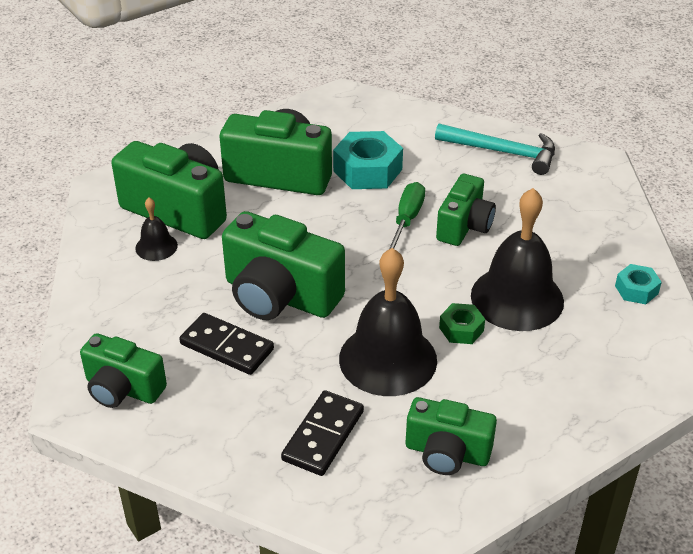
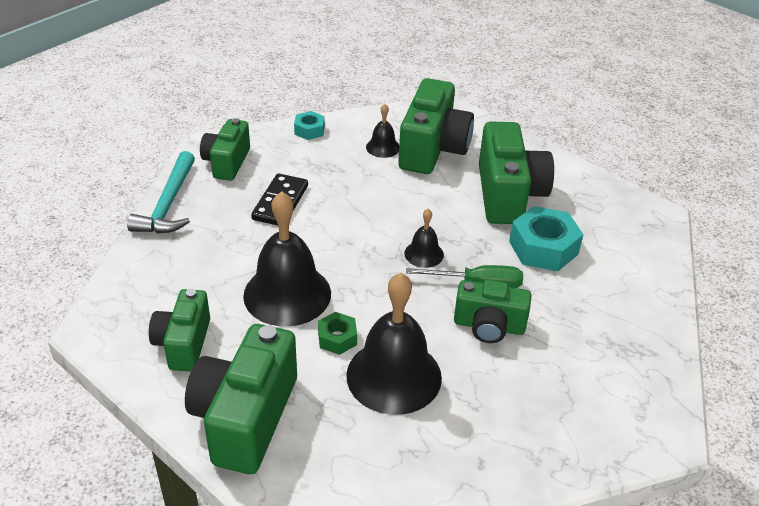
camera: 75 degrees right, 0 degrees up
green camera [222,211,345,320] -> green camera moved to [185,324,297,474]
black domino [281,390,364,476] -> none
turquoise hammer [435,124,555,175] -> turquoise hammer moved to [127,151,195,233]
turquoise nut [615,264,662,304] -> turquoise nut moved to [294,111,325,140]
none -> black bell [404,209,444,268]

